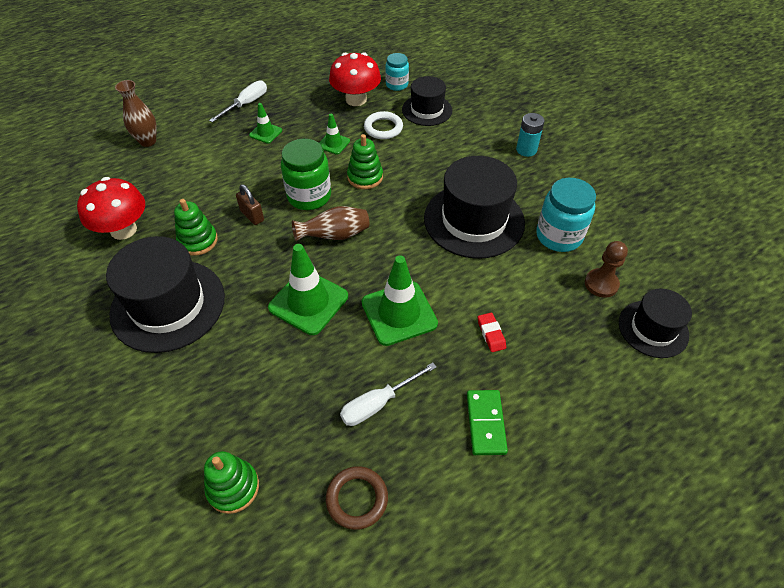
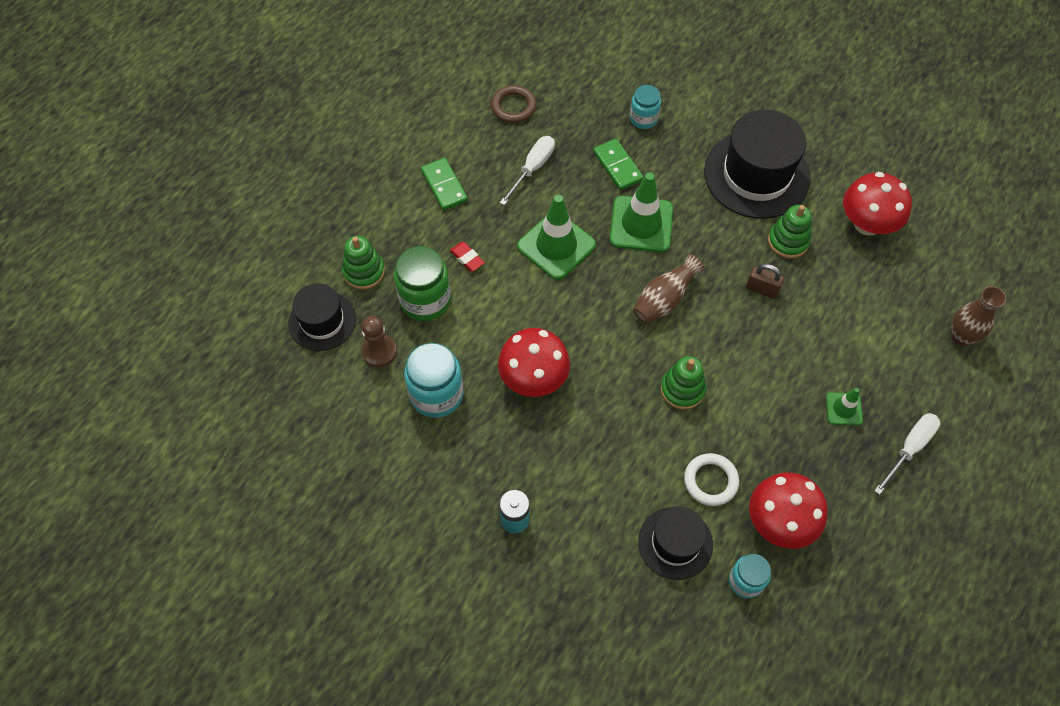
camera: 155 degrees right, 10 degrees up
green stacking toy [204,451,259,514] -> green stacking toy moved to [342,236,385,289]
white screwdriver [209,80,267,123] -> white screwdriver turned 150 degrees counterclockwise [874,413,940,495]
green jar [281,139,331,210] -> green jar moved to [394,246,451,321]
green traffic cone [319,114,350,155] -> none
black hat [424,156,525,259] -> red mushroom [498,328,570,397]
none -> green domino [593,139,644,190]
none -> turquoise jar [630,85,661,129]

